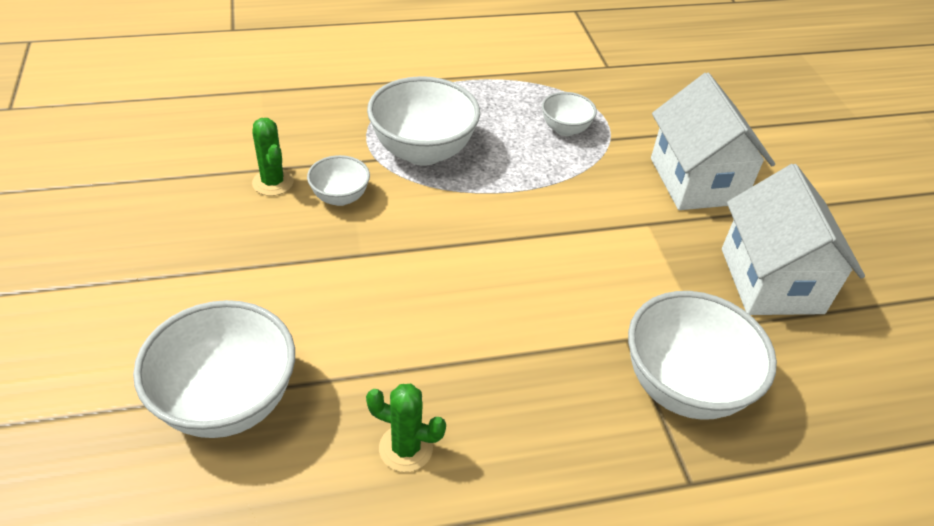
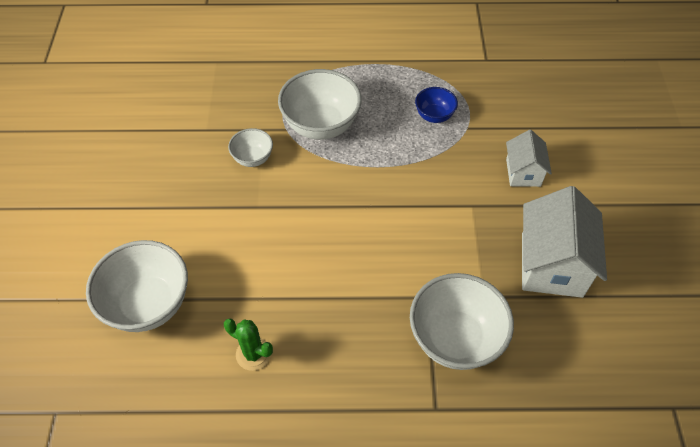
camera: 15 degrees right, 10 degrees up
green cactus [252,118,294,196] -> none
white bowl [542,92,597,136] -> blue bowl [415,87,458,123]
white house [651,73,775,210] -> white house [506,130,552,187], size x0.57

